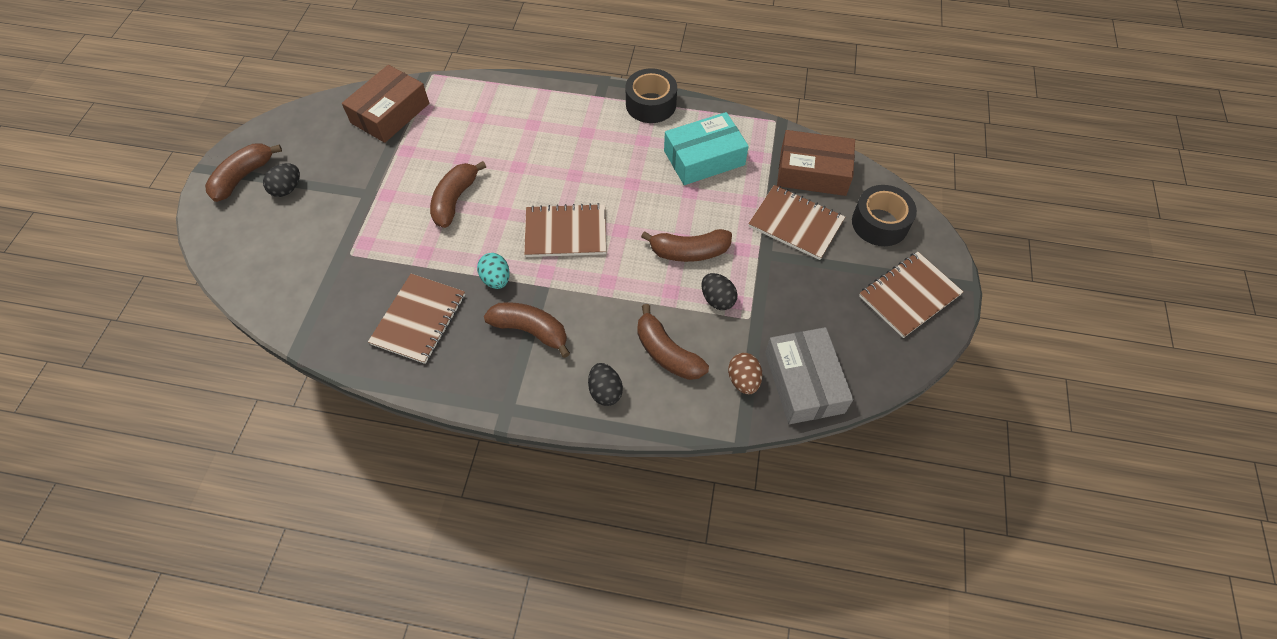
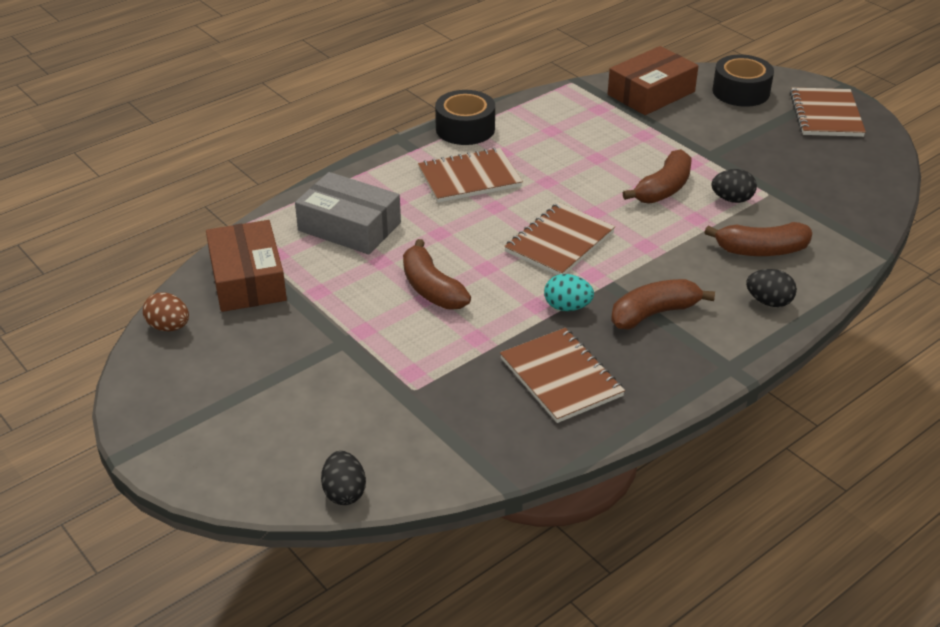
camera: 50 degrees left, 20 degrees down
brown banana [205,143,282,202] -> none
black egg [263,163,300,197] -> black egg moved to [321,451,366,505]
turquoise box [664,112,749,185] -> none
brown egg [728,353,762,394] -> brown egg moved to [143,292,189,331]
brown notebook [748,185,845,260] -> brown notebook moved to [418,148,523,203]
grey box [765,327,853,424] -> grey box moved to [295,172,401,254]

